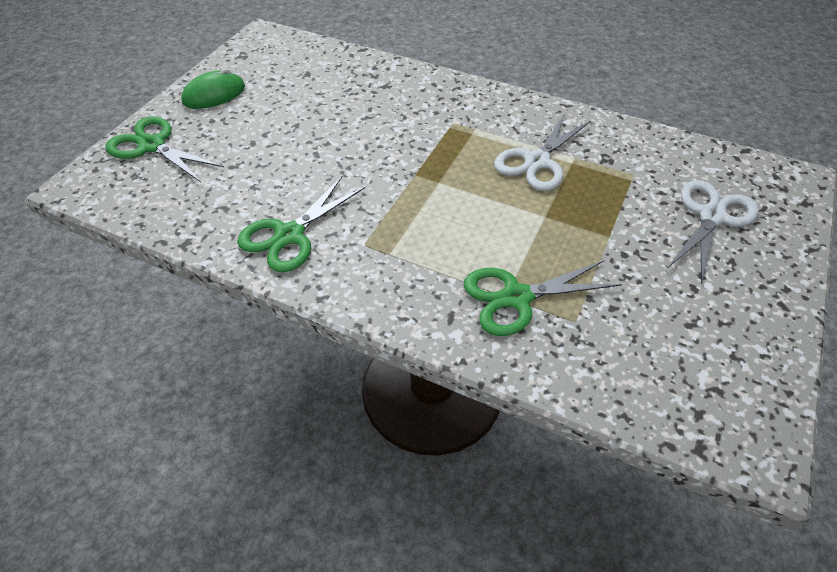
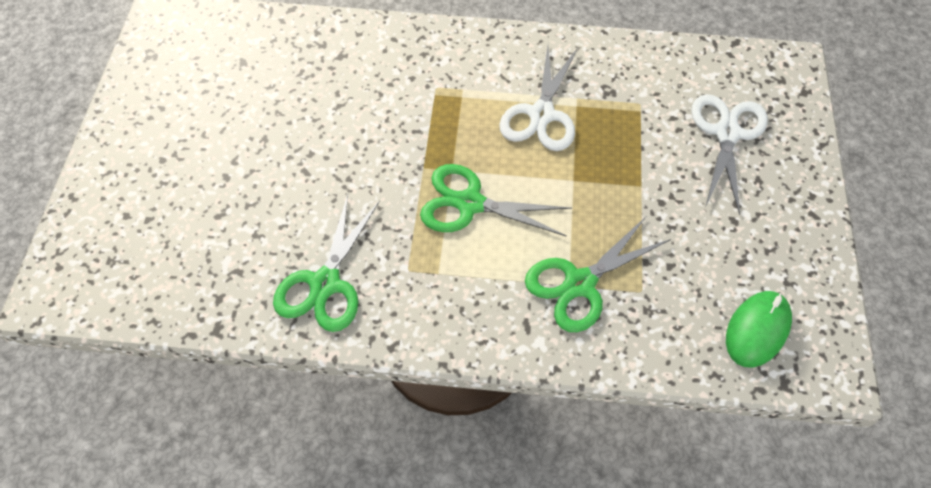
camera: 20 degrees left, 10 degrees up
green scissors [106,116,224,182] -> green scissors moved to [420,164,572,236]
green mouse [181,68,245,109] -> green mouse moved to [726,291,792,368]

